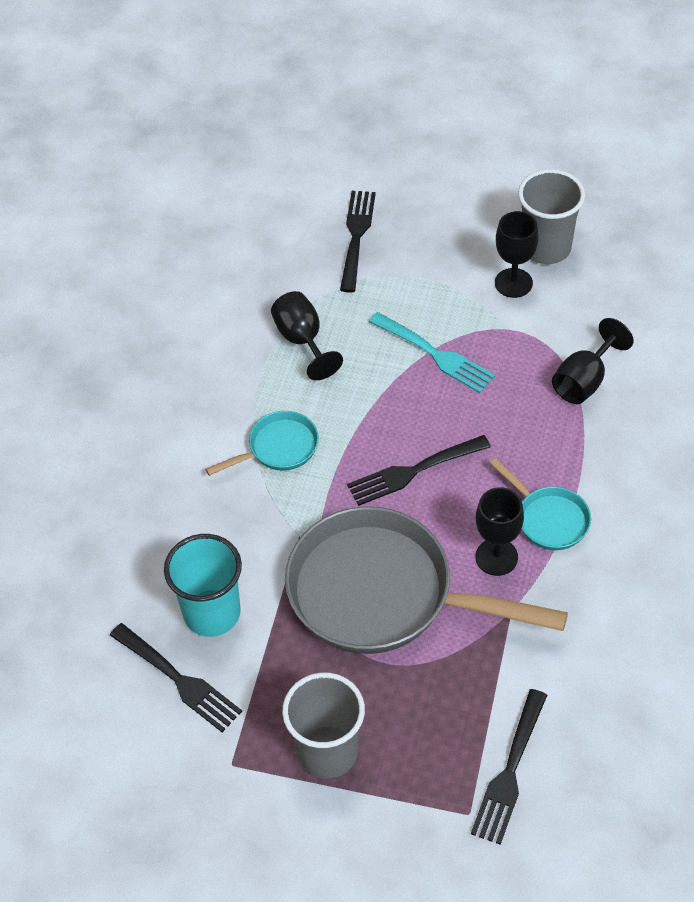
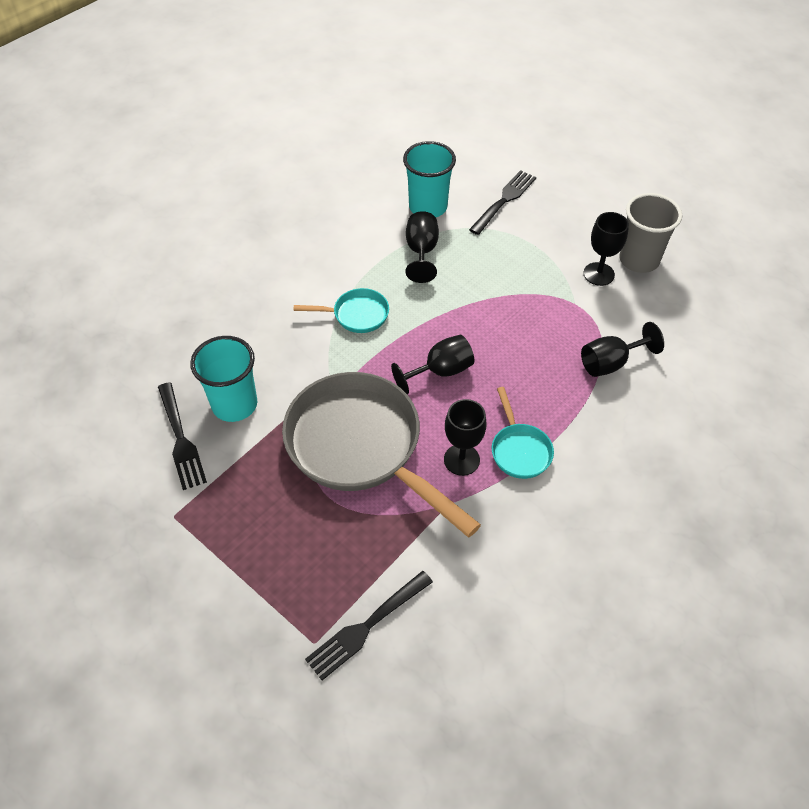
camera: 25 degrees right, 0 degrees up
grey cup [282,673,365,779] -> none
black fork [347,435,491,506] -> black goblet [391,334,474,395]
turquoise fork [369,312,495,393] -> none
none -> turquoise cup [403,141,456,217]

